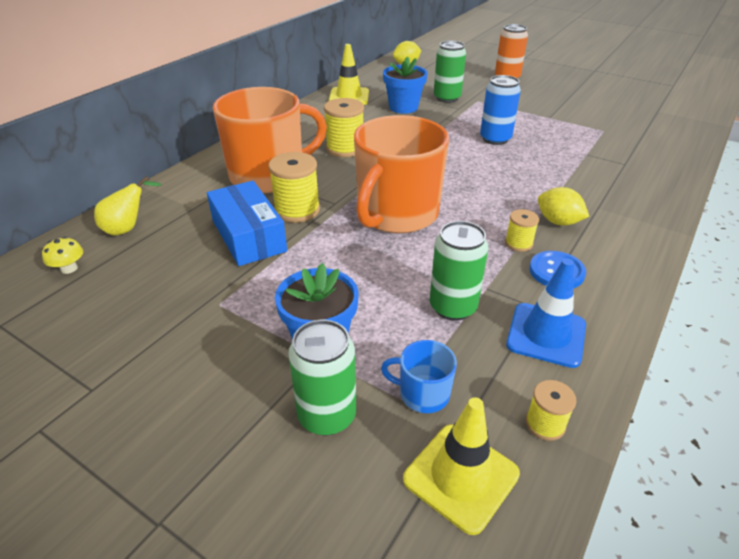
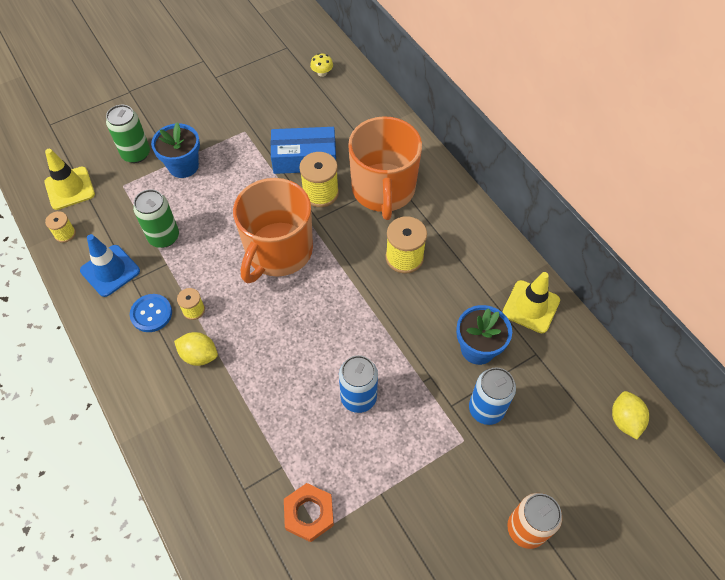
camera: 115 degrees right, 20 degrees up
yellow pear [94,176,162,235] -> none
orange mug [354,115,449,233] -> orange mug turned 120 degrees counterclockwise [233,178,313,284]
blue mug [381,340,457,413] -> none
green can [434,41,466,103] -> blue can [469,367,516,425]
yellow lemon [538,187,589,226] -> yellow lemon turned 45 degrees clockwise [174,332,218,366]
none -> orange nut [284,483,334,542]

